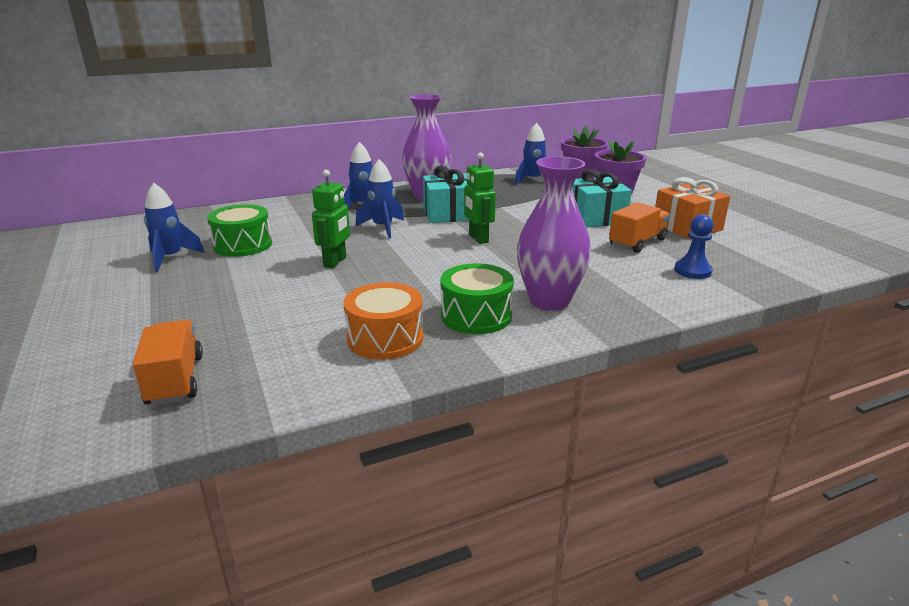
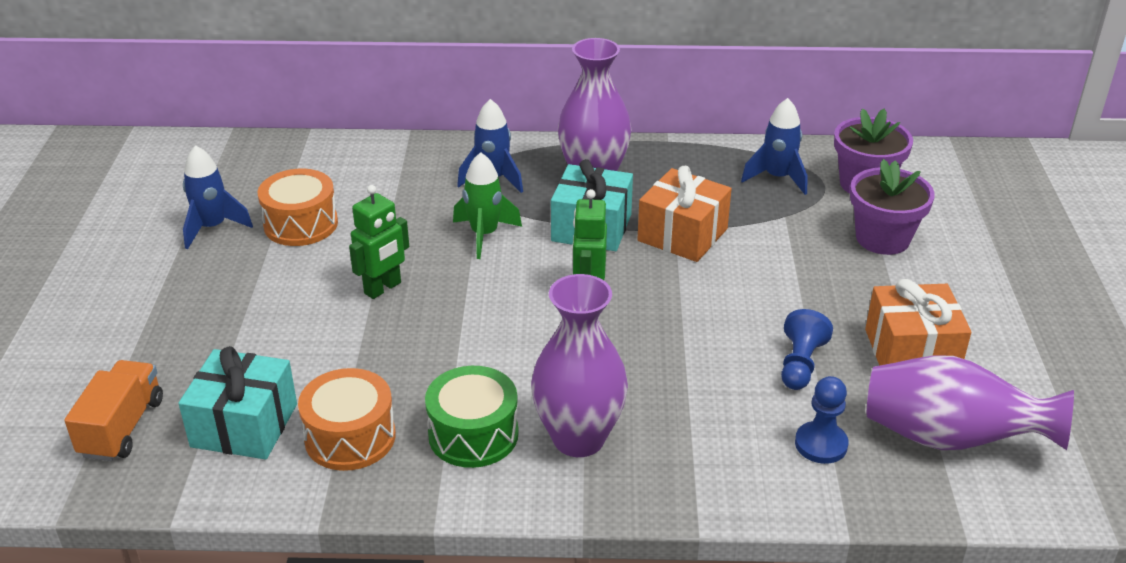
camera: 25 degrees right, 10 degrees up
green drum [207,204,272,257] -> orange drum [258,169,338,246]
blue rocket [355,159,404,238] -> green rocket [453,152,522,259]
turquoise gift [573,169,632,228] -> turquoise gift moved to [178,346,297,459]
orange truck [609,202,670,253] -> blue pawn [781,309,833,390]
none -> orange gift [637,166,732,262]
none -> purple vase [867,355,1074,450]

